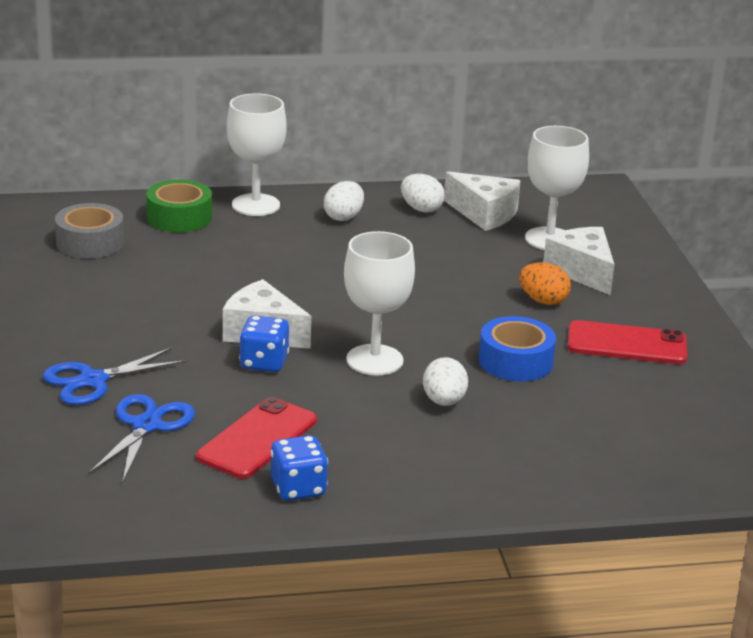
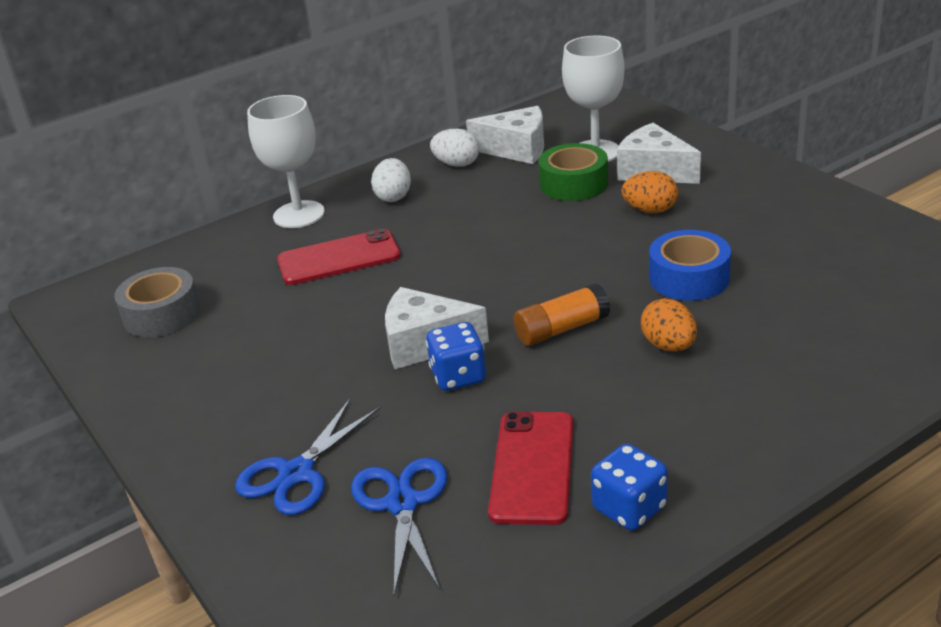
camera: 20 degrees left, 5 degrees up
green tape [146,180,212,233] -> green tape moved to [539,143,608,201]
white goblet [344,231,415,375] -> orange glue stick [513,283,610,346]
white egg [423,357,468,406] -> orange egg [641,298,697,352]
red phone [567,320,687,364] -> red phone moved to [277,228,401,285]

